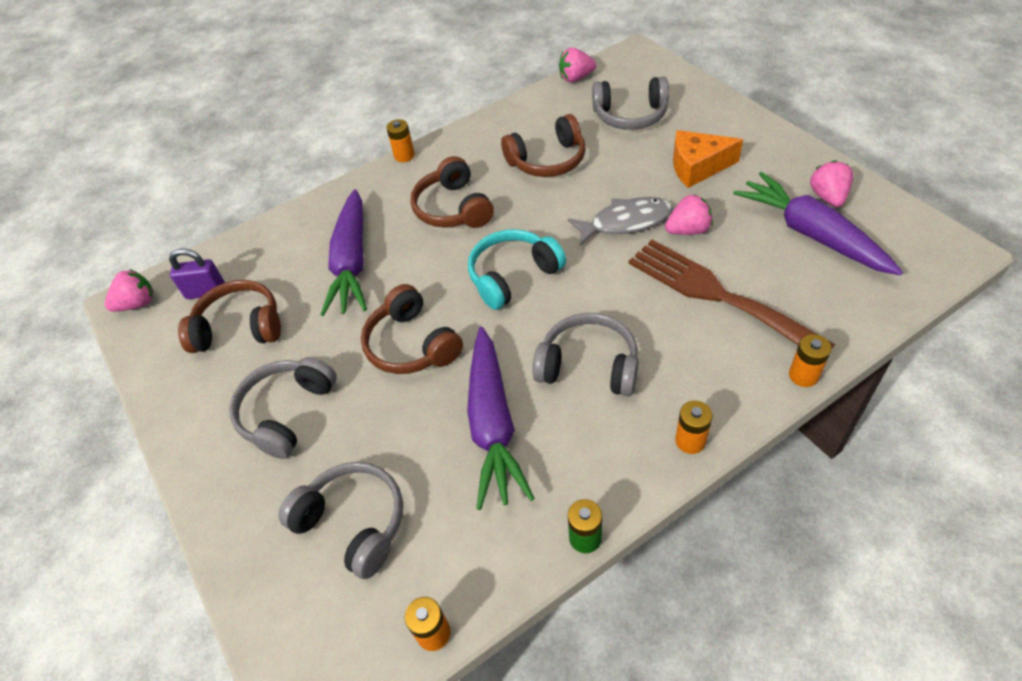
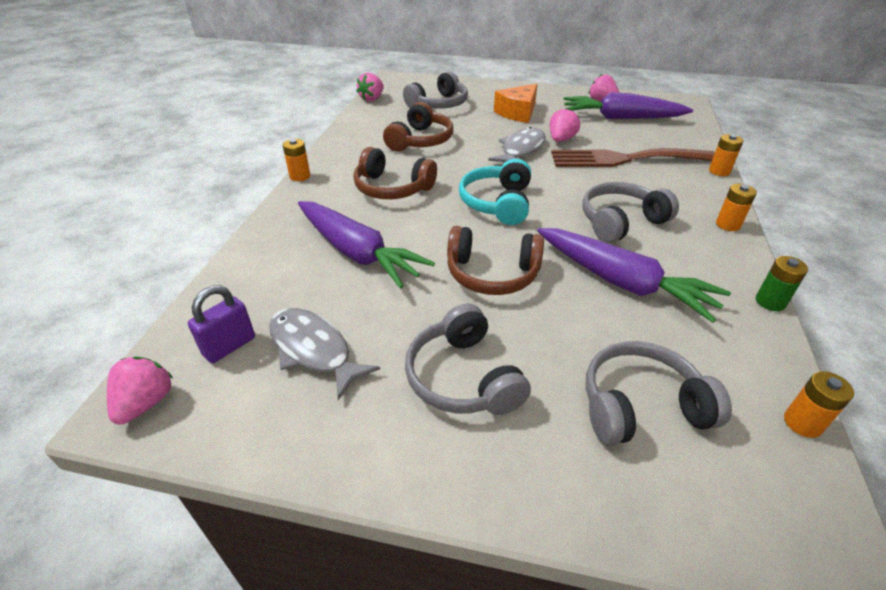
camera: 50 degrees left, 10 degrees down
brown headphones [178,280,281,353] -> grey fish [269,308,380,400]

